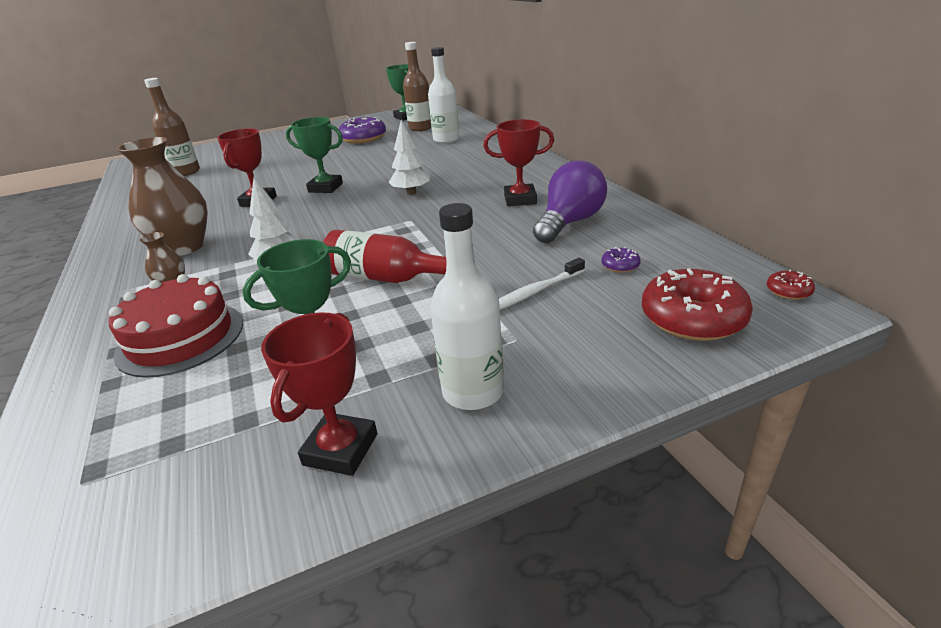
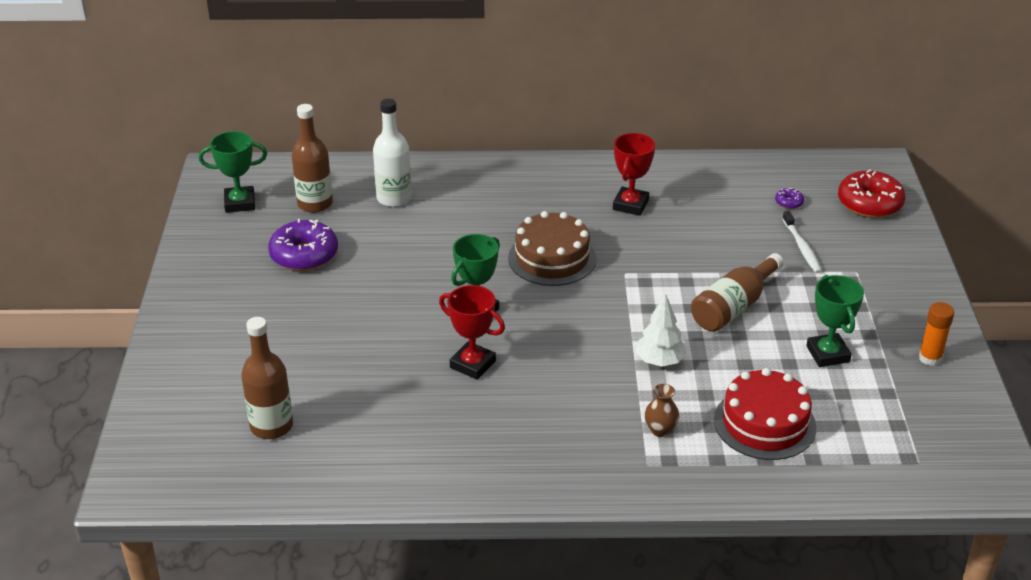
camera: 70 degrees left, 5 degrees up
brown vase [116,137,208,256] -> none
red trophy [261,312,377,476] -> orange glue stick [918,302,954,366]
red bottle [323,230,446,283] -> brown bottle [691,253,784,332]
white tree [389,120,430,195] -> brown cake [508,211,596,286]
white bottle [430,203,504,410] -> none
purple light bulb [533,161,607,243] -> none
red donut [767,269,815,300] -> none

